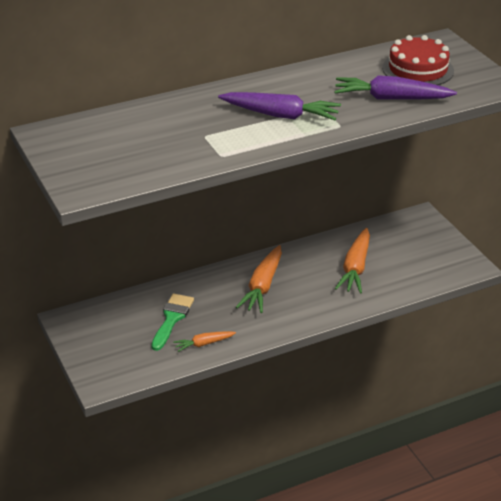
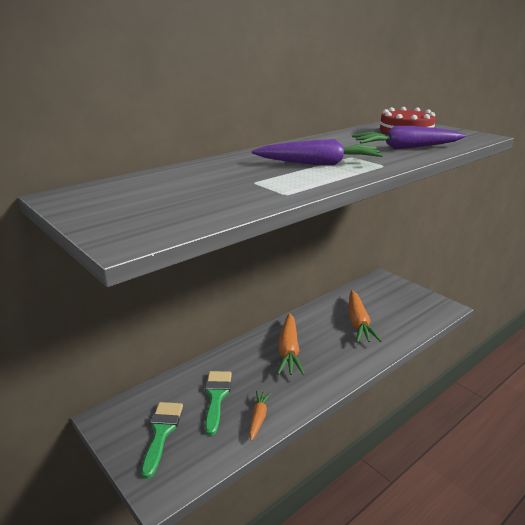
camera: 15 degrees left, 10 degrees down
orange carrot [173,331,236,352] -> orange carrot turned 135 degrees clockwise [249,391,271,441]
none -> green brush [141,402,183,479]

